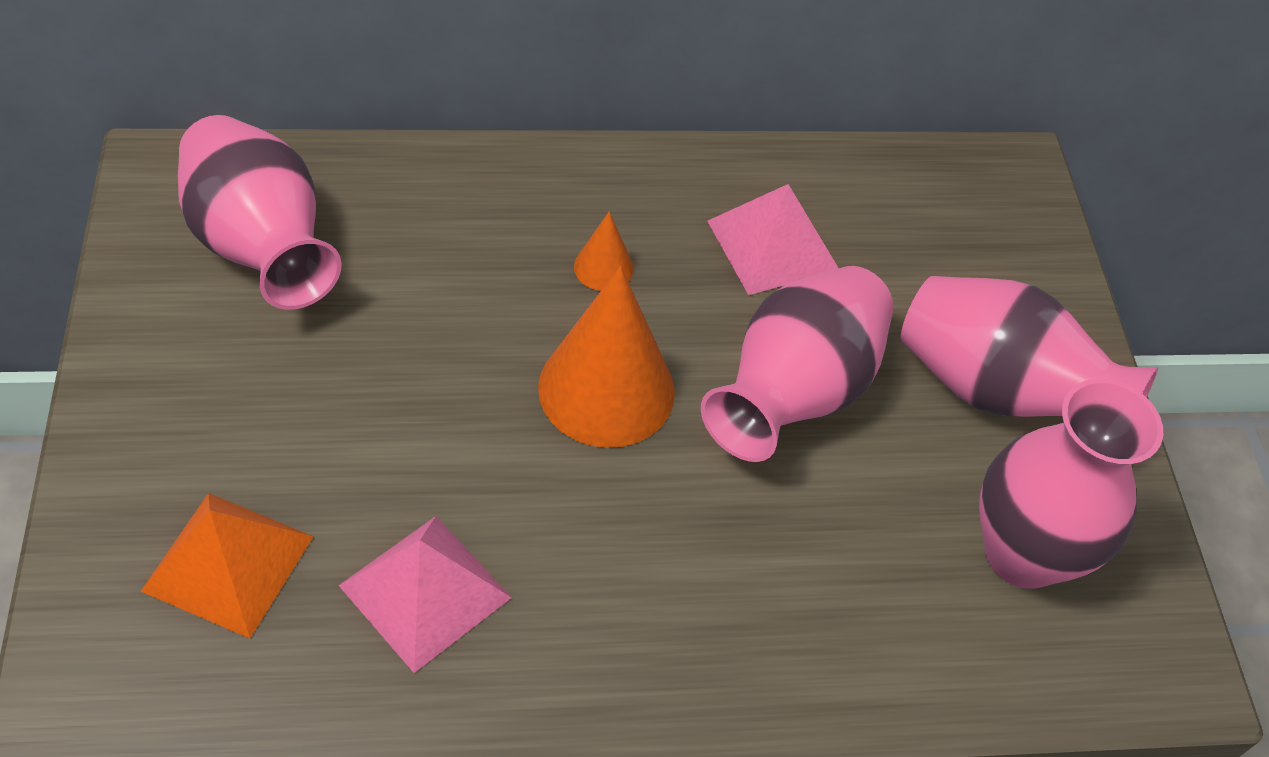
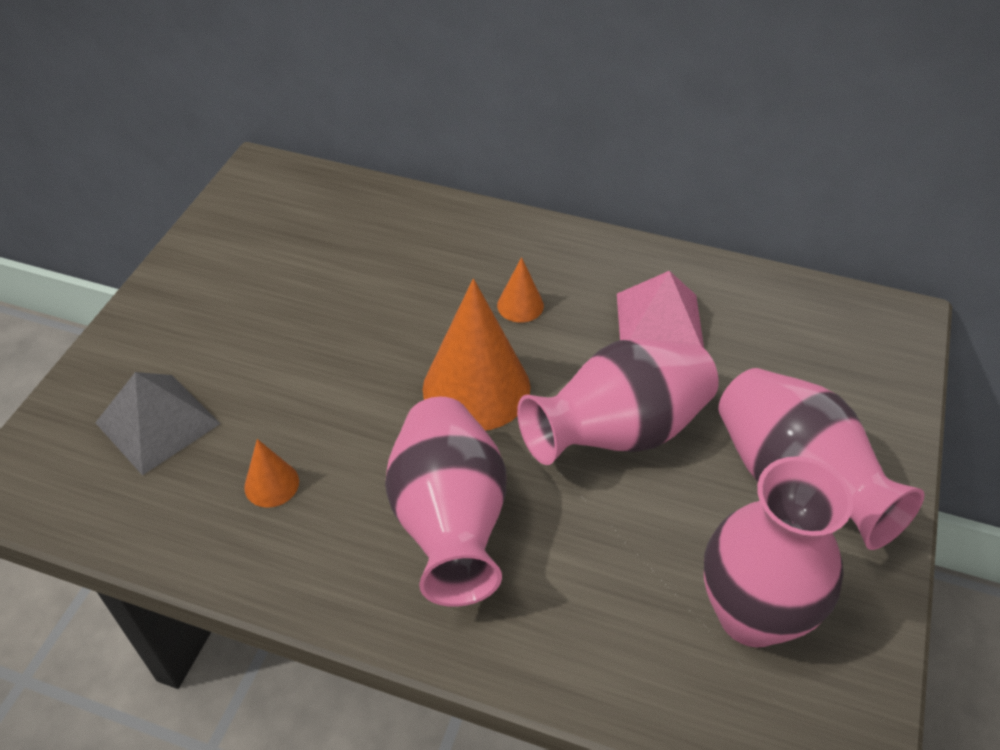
camera: 30 degrees right, 5 degrees down
orange pyramid [141,493,314,638] -> grey pyramid [95,372,221,476]
pink vase [178,115,342,310] -> pink vase moved to [385,397,506,607]
pink pyramid [338,516,512,673] -> orange cone [244,439,299,508]

